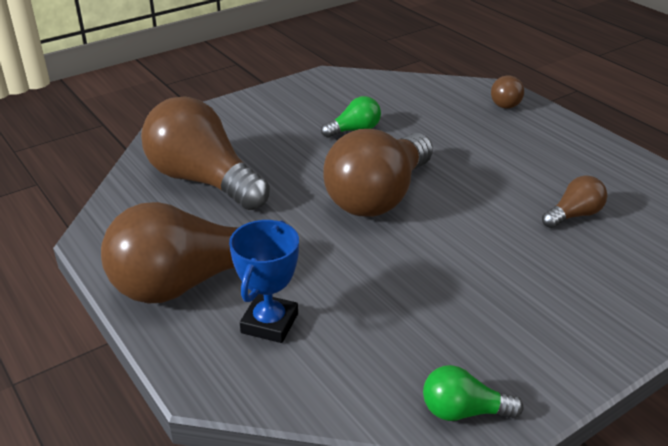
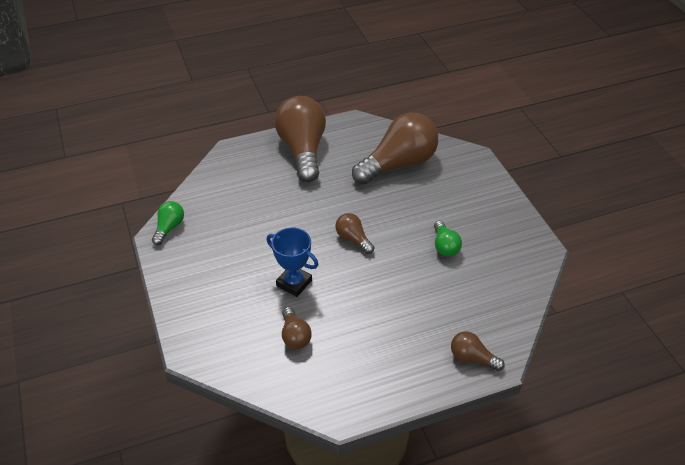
camera: 105 degrees right, 10 degrees up
blue trophy [229,220,299,343] -> blue trophy moved to [266,227,318,297]
brown light bulb [323,129,433,217] -> brown light bulb [335,213,374,254], size x0.46

